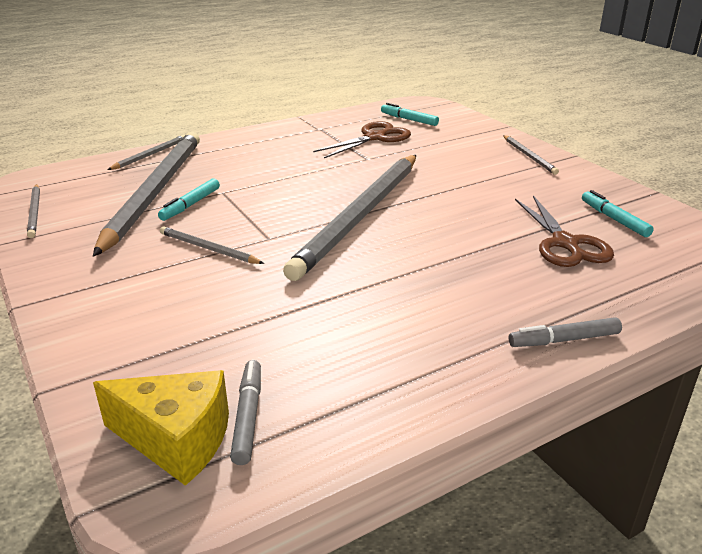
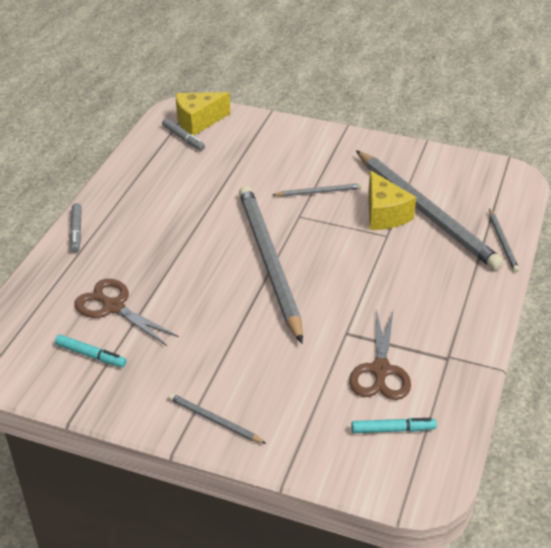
camera: 140 degrees right, 10 degrees up
grey pencil [27,184,40,238] -> none
turquoise marker [158,178,220,221] -> yellow cheese [368,170,416,230]
grey marker [509,317,622,347] -> grey marker turned 135 degrees clockwise [70,203,82,253]

